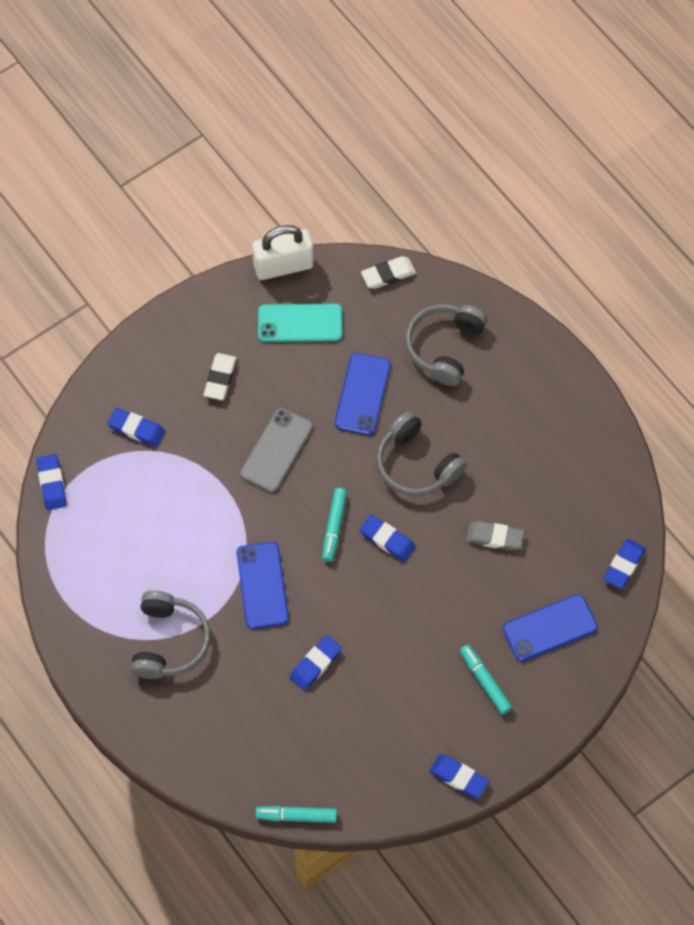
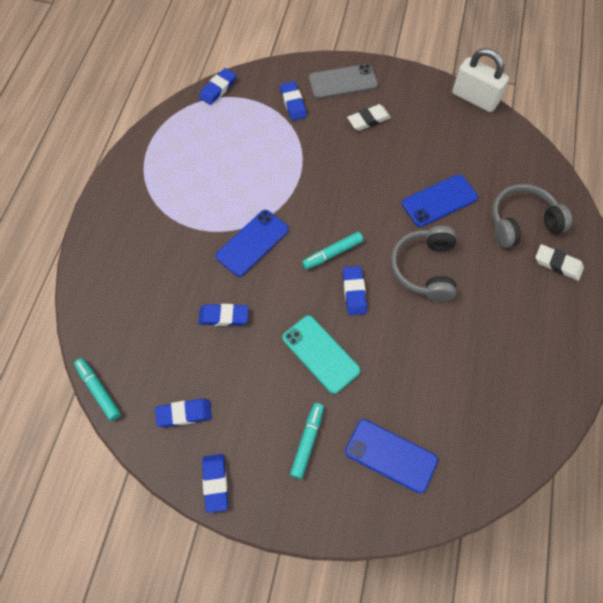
camera: 50 degrees right, 0 degrees up
grey headphones [131,591,211,679] -> none
grey phone [240,408,313,492] -> grey phone moved to [309,64,378,99]
turquoise phone [258,304,342,342] -> turquoise phone moved to [282,315,360,394]
white eraser [361,256,416,289] -> white eraser moved to [535,244,584,281]
grey eraser [466,521,524,551] -> none
blue eraser [603,539,646,589] -> blue eraser moved to [155,399,212,427]

